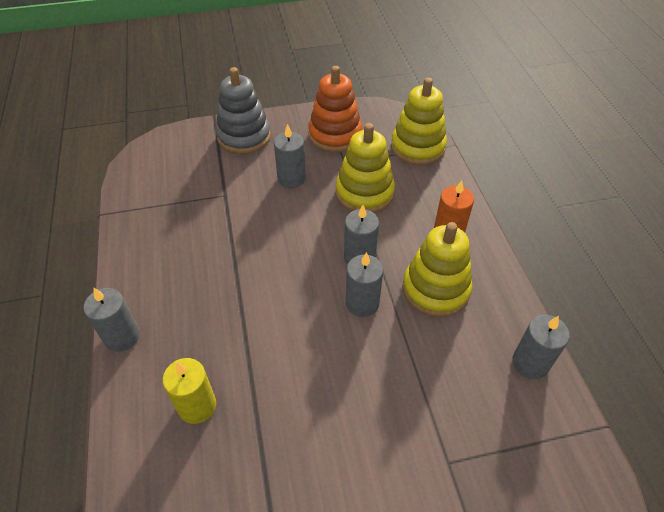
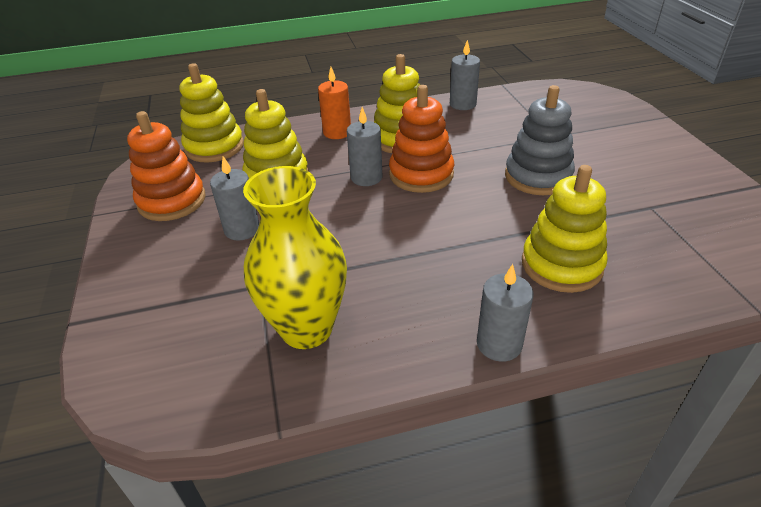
camera: 90 degrees left, 10 degrees down
yellow candle [163,358,216,424] -> yellow stacking toy [522,165,608,293]
grey stacking toy [216,67,271,154] -> grey stacking toy moved to [505,85,575,195]
grey candle [346,252,383,317] -> orange stacking toy [389,85,454,193]
none -> yellow vase [243,166,347,349]

